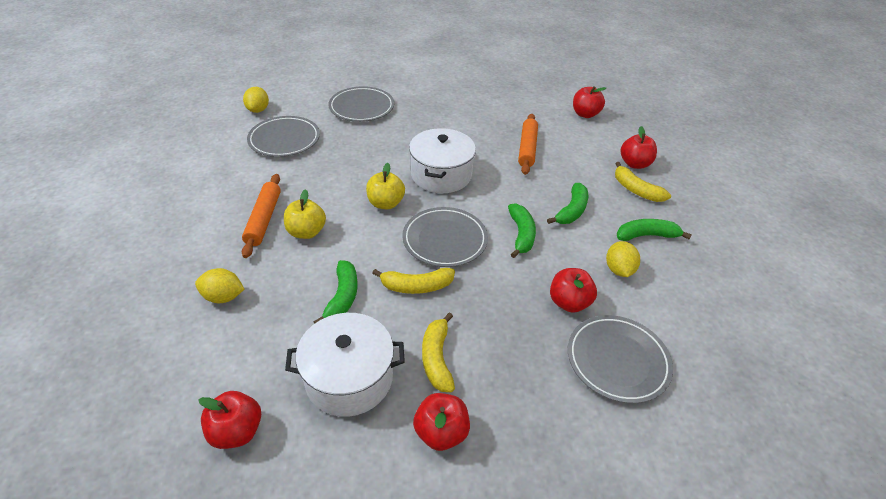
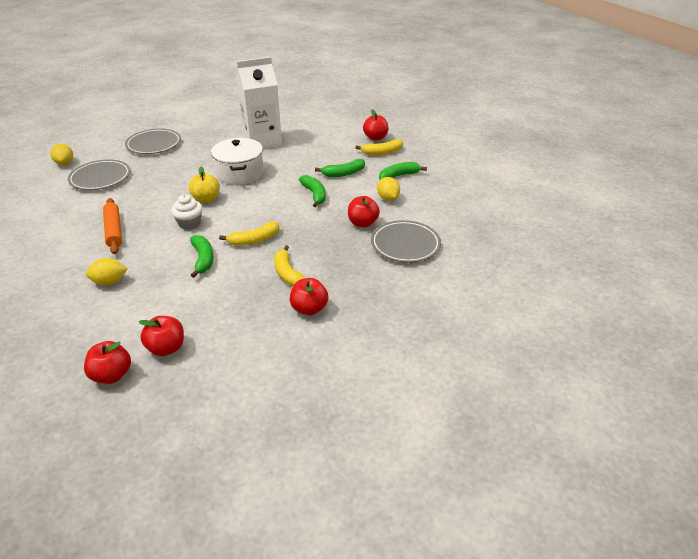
camera: 20 degrees left, 5 degrees down
yellow apple [284,189,326,239] -> none
white pot [285,313,405,417] -> none
grey plate [402,207,488,267] -> none
orange rolling pin [518,114,538,175] -> none
green banana [547,183,588,224] -> green banana turned 60 degrees clockwise [315,159,365,177]
red apple [573,86,606,118] -> red apple moved to [84,341,131,384]
yellow banana [615,162,671,202] -> yellow banana turned 45 degrees counterclockwise [355,139,403,155]
none -> white cupcake [171,194,203,230]
none -> white carton [236,57,282,149]

